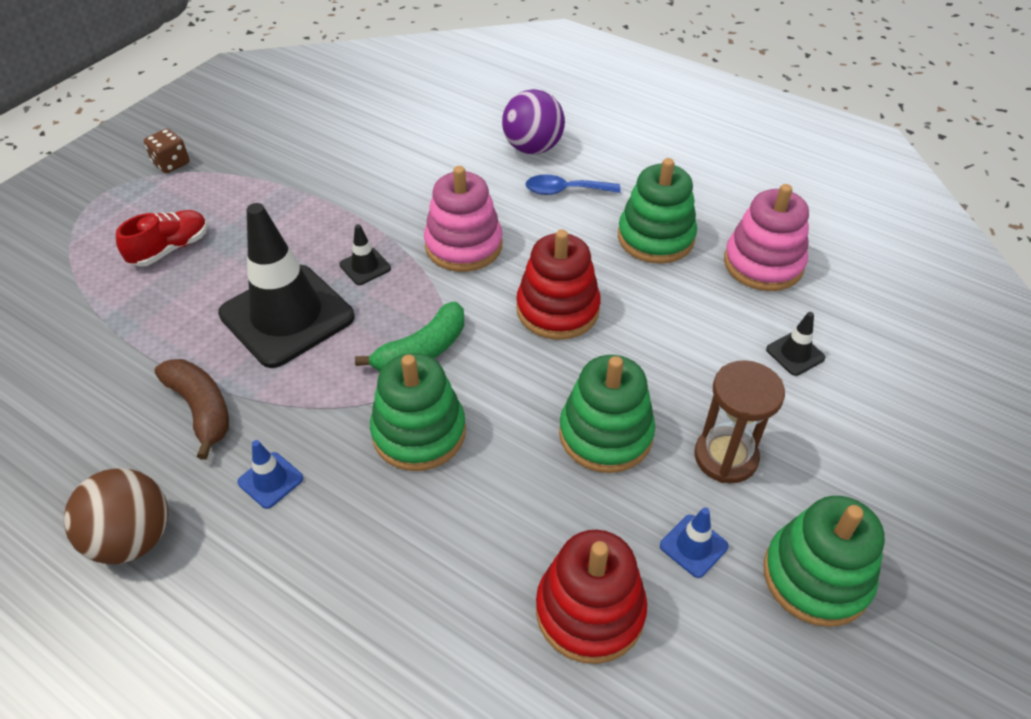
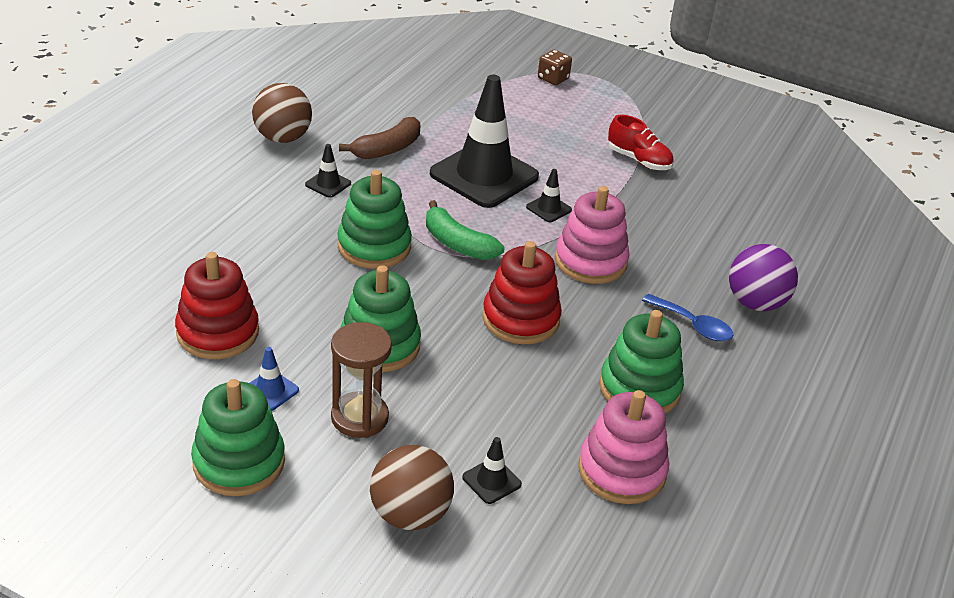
camera: 80 degrees right, 10 degrees down
red shoe [116,210,208,267] -> red shoe moved to [608,115,673,170]
brown dice [144,128,190,173] -> brown dice moved to [538,50,572,85]
blue traffic cone [237,440,303,509] -> black traffic cone [305,144,351,198]
blue spoon [525,174,621,195] -> blue spoon turned 135 degrees clockwise [642,294,734,342]
none -> brown ball [370,445,454,530]

